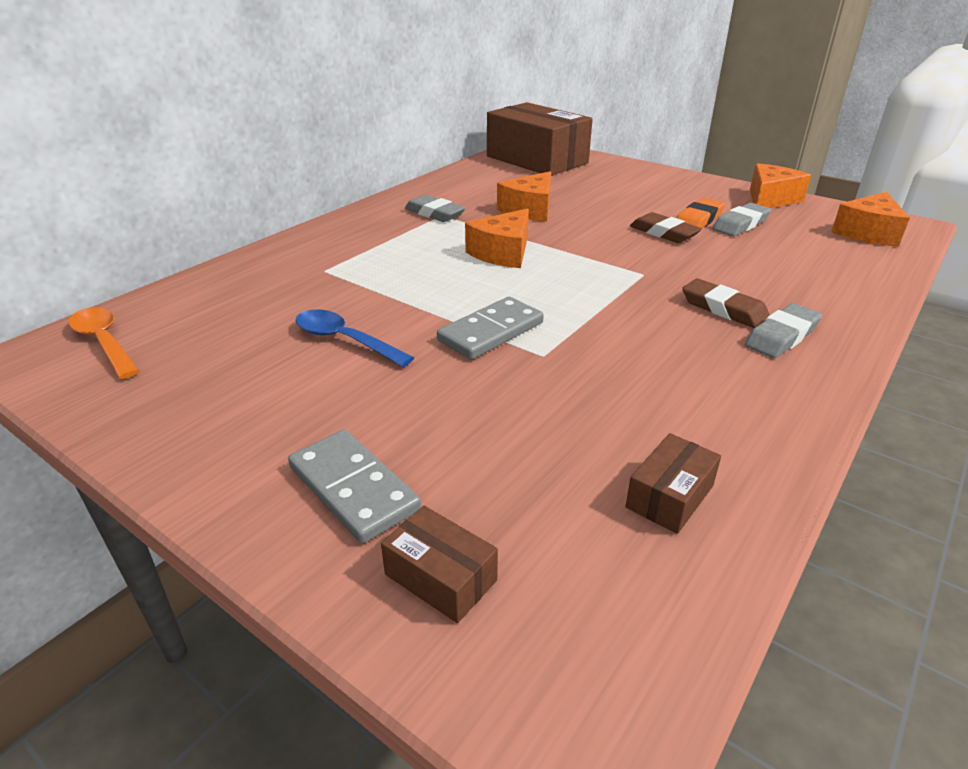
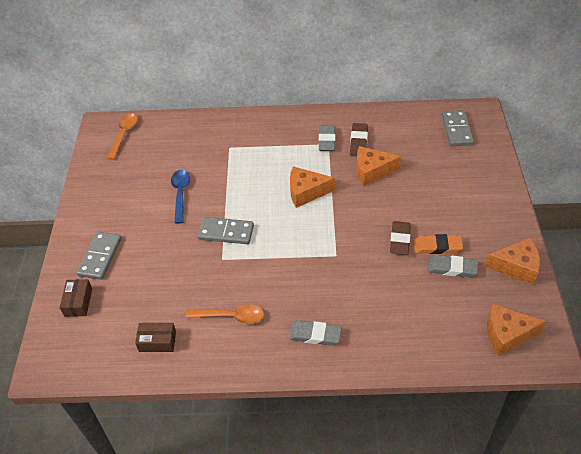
camera: 55 degrees right, 15 degrees up
brown box [487,102,593,176] -> grey domino [442,110,474,146]
brown eraser [682,279,770,328] -> brown eraser moved to [350,123,368,156]
none -> orange spoon [186,305,264,324]

